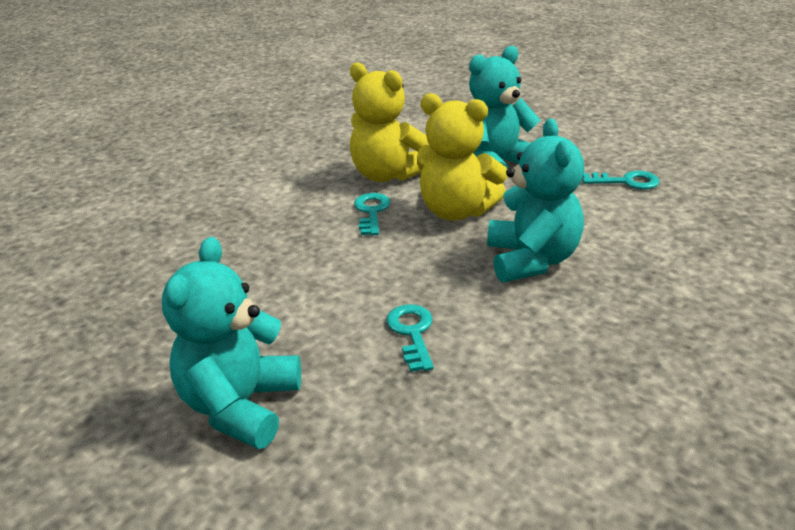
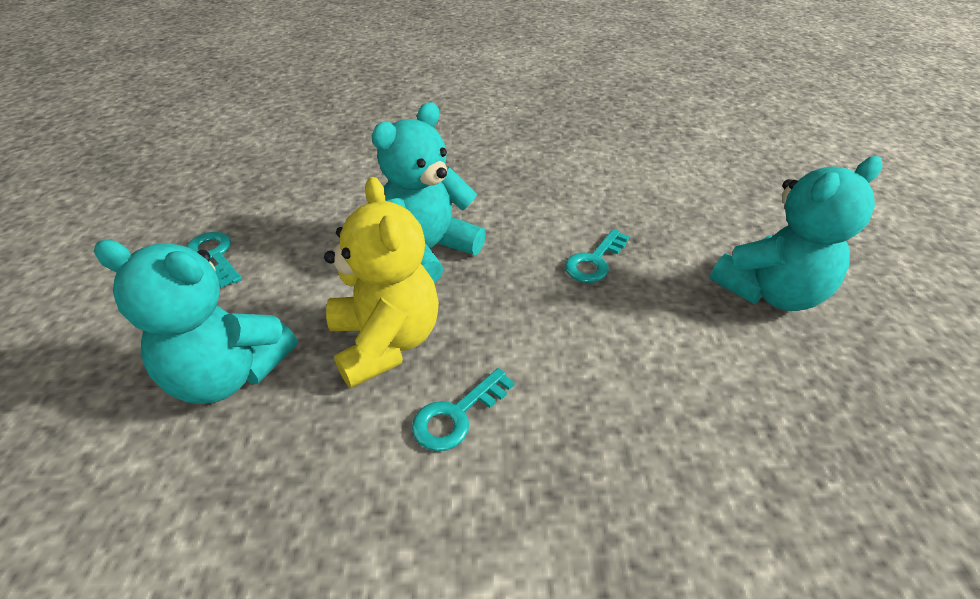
camera: 135 degrees left, 10 degrees up
yellow teddy bear [350,63,429,182] -> none

